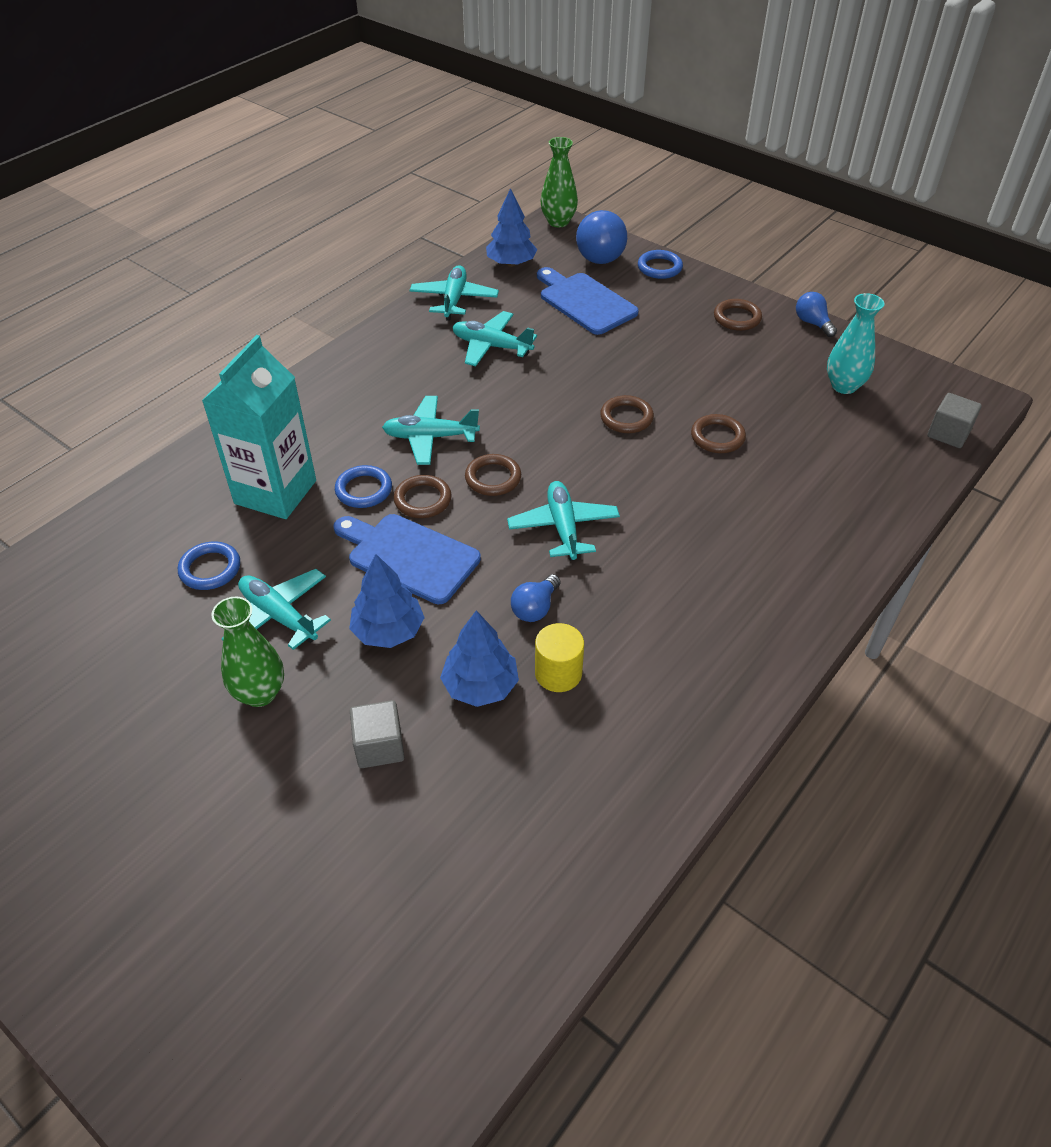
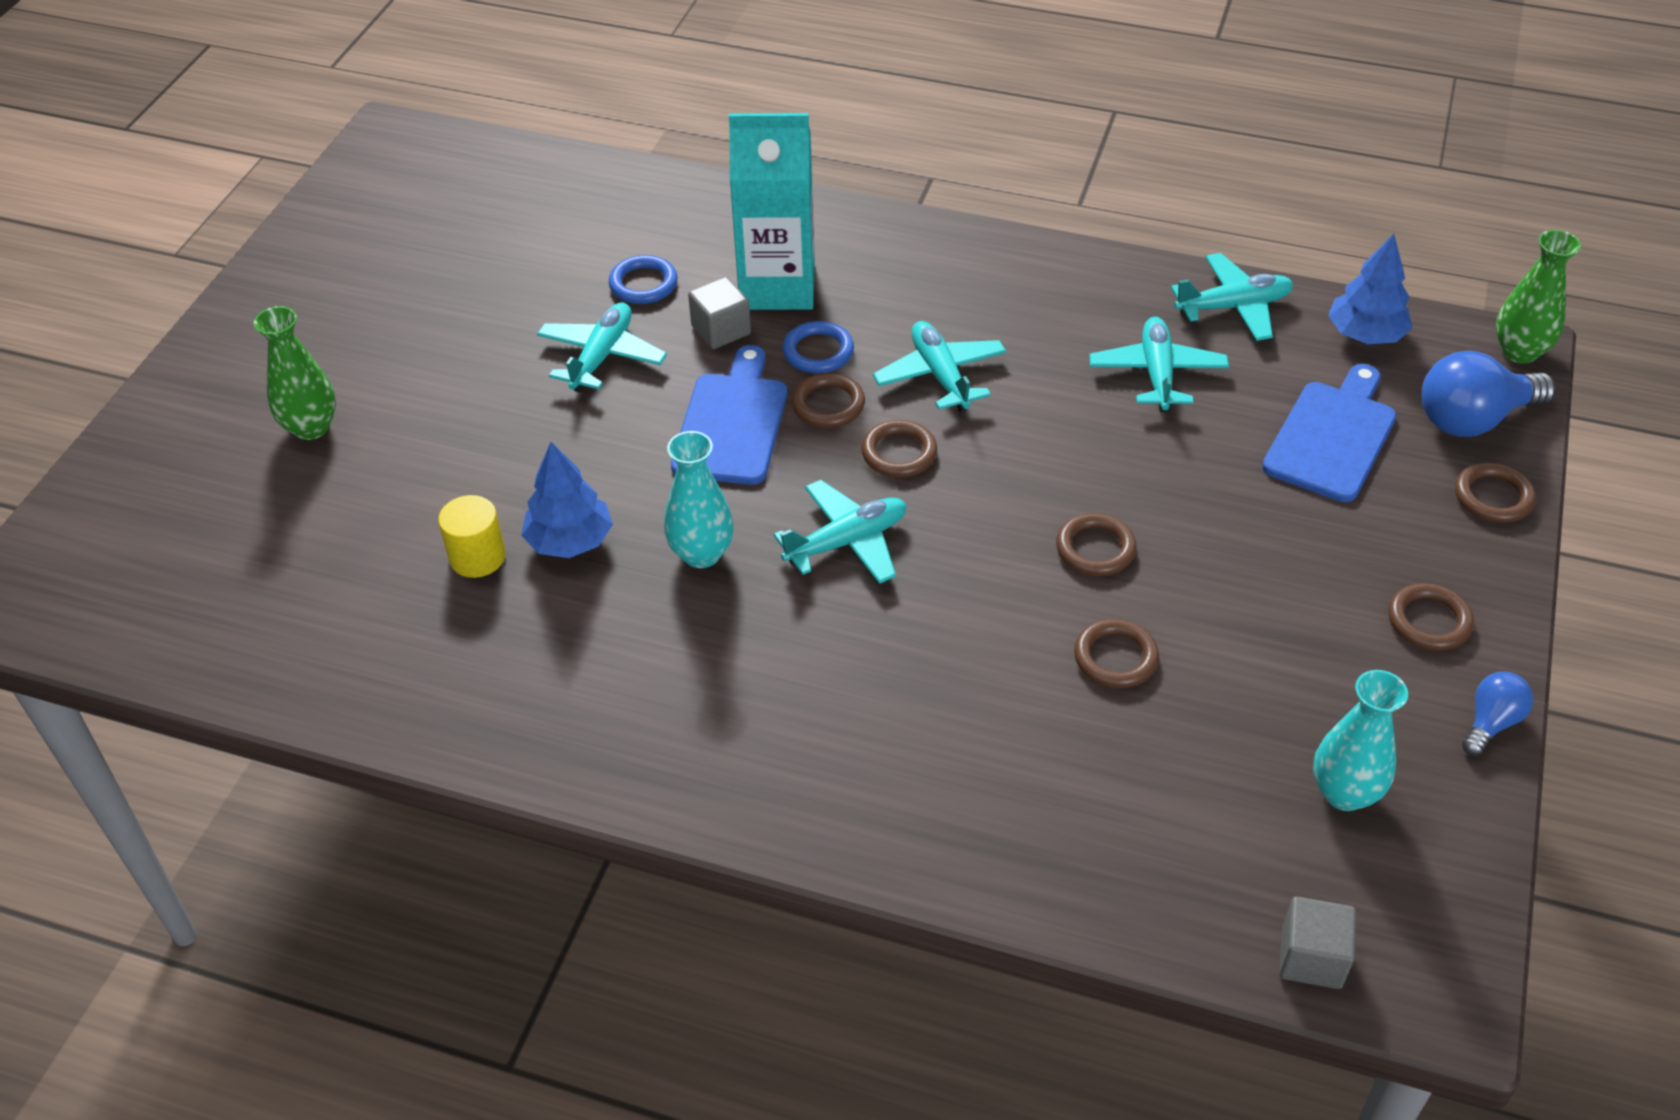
camera: 70 degrees right, 0 degrees up
green vase [211,597,284,707] -> green vase moved to [254,306,336,440]
blue tree [349,554,425,648] -> none
grey cube [350,700,404,768] -> grey cube moved to [688,277,751,349]
blue light bulb [511,574,560,622] -> turquoise vase [664,431,734,568]
yellow cylinder [535,623,584,692] -> yellow cylinder moved to [438,495,506,578]
blue ring [638,250,683,279] -> brown ring [1455,462,1536,523]

